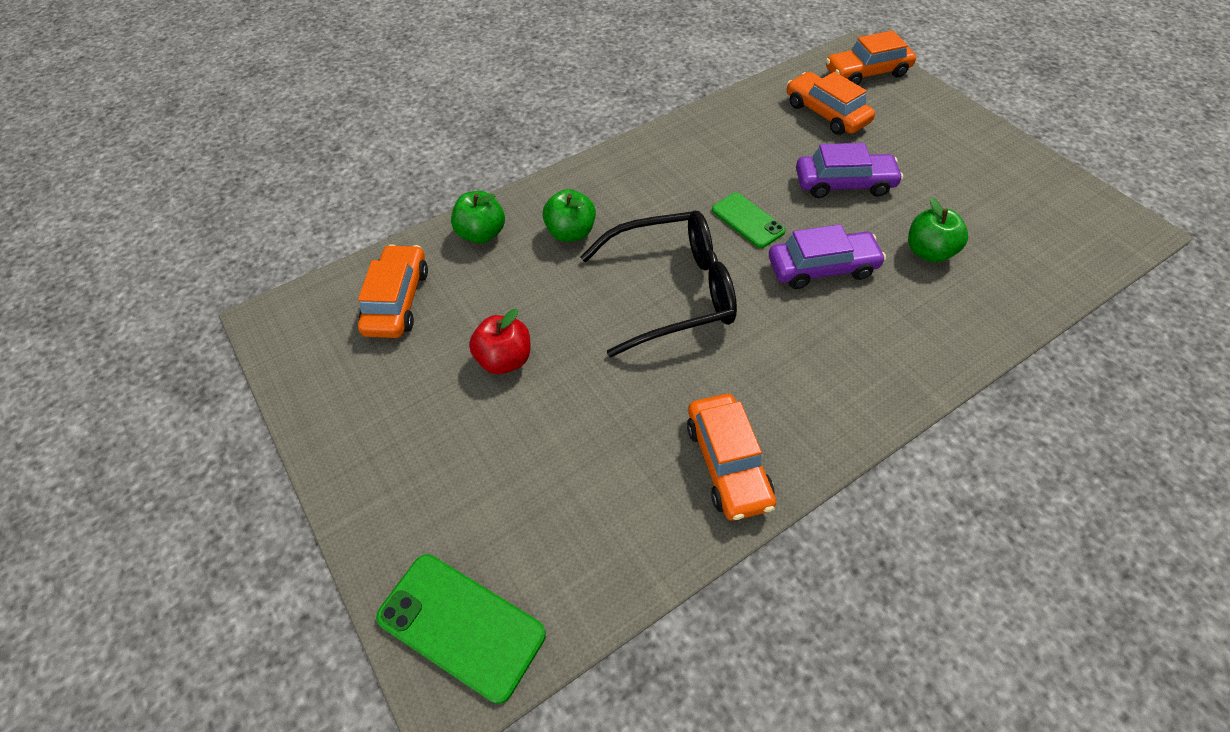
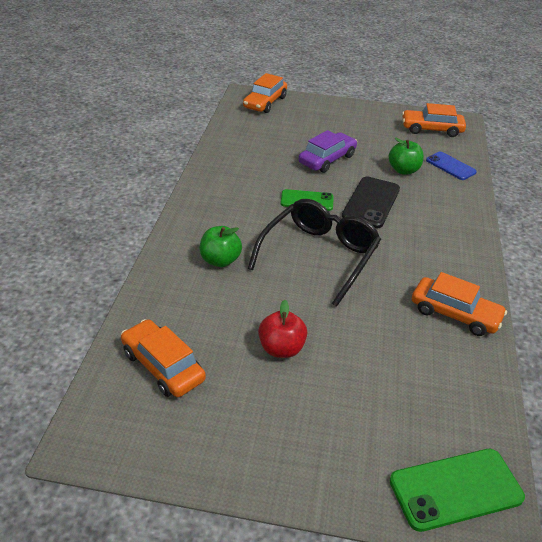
camera: 50 degrees left, 15 degrees down
green apple [451,191,505,244] -> none
purple car [769,224,886,289] -> black phone [342,177,400,228]
orange car [787,72,875,135] -> orange car moved to [402,103,466,137]
none -> blue phone [426,152,477,180]

